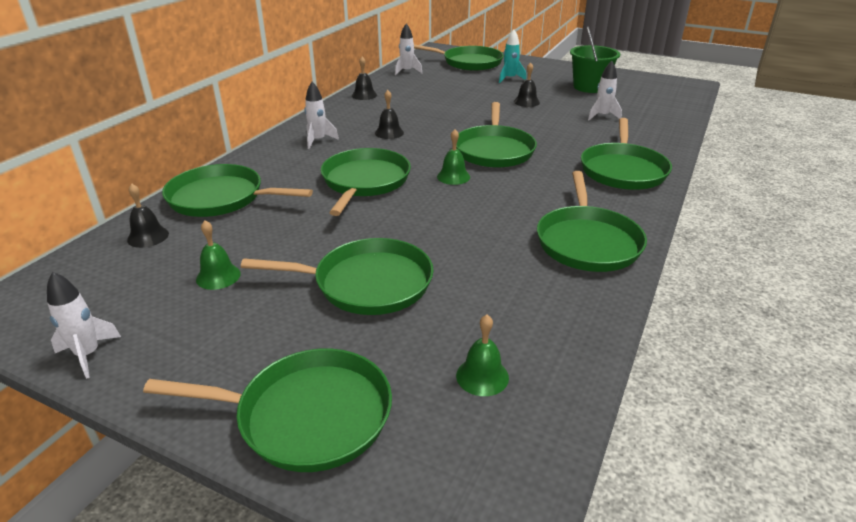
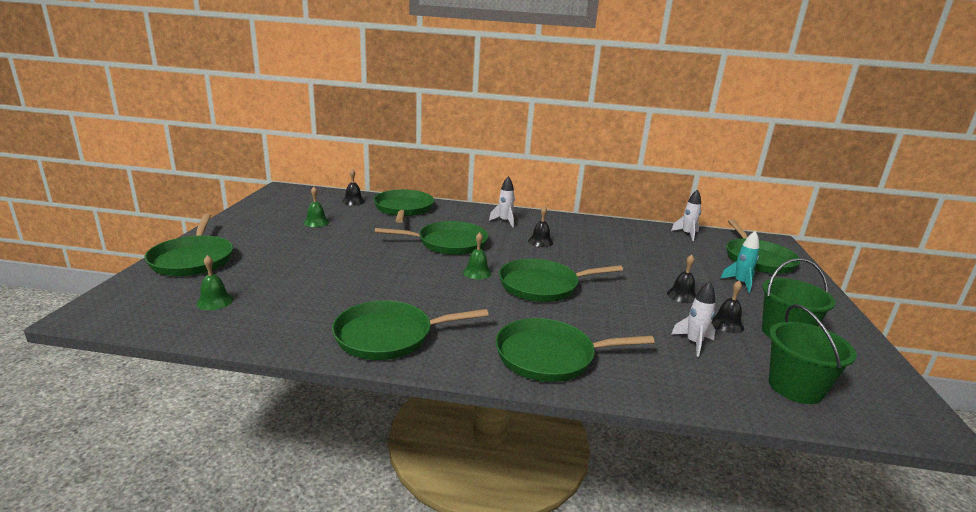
camera: 70 degrees right, 10 degrees down
white rocket [47,272,121,379] -> none
green pan [241,238,434,315] -> none
black bell [352,57,377,100] -> black bell moved to [712,281,744,333]
none -> green bucket [769,304,857,404]

